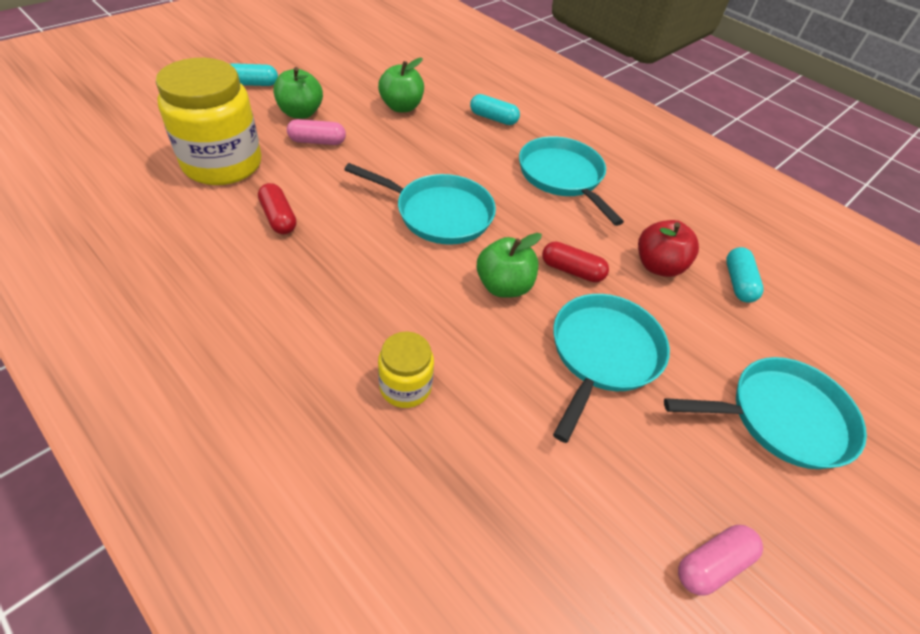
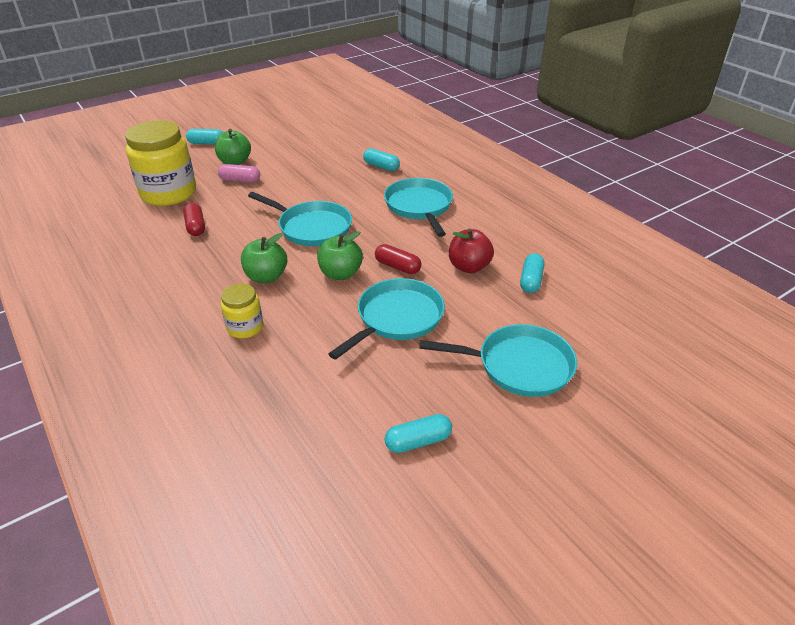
camera: 15 degrees right, 10 degrees down
green apple [378,58,424,112] -> green apple moved to [241,233,287,283]
pink capsule [678,525,763,596] -> turquoise capsule [385,414,452,453]

